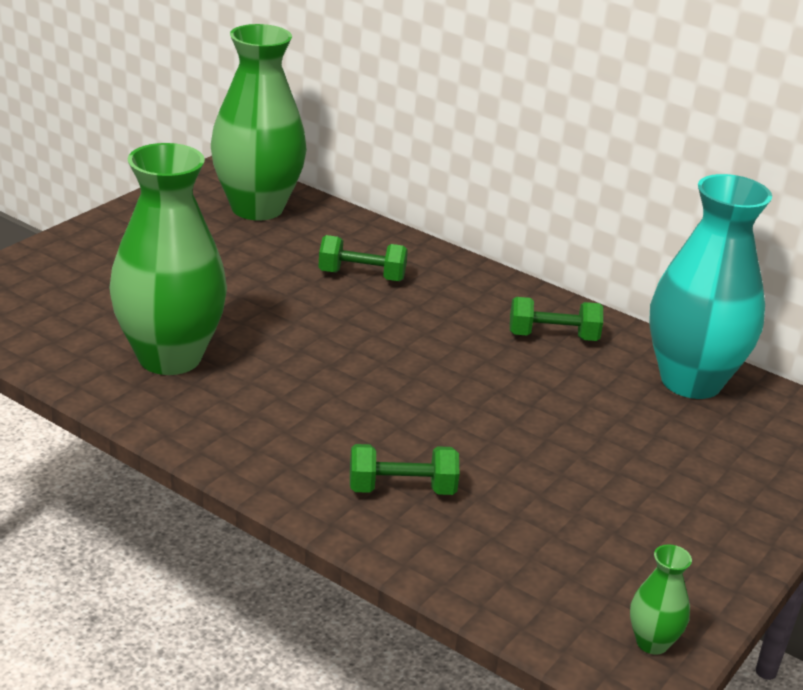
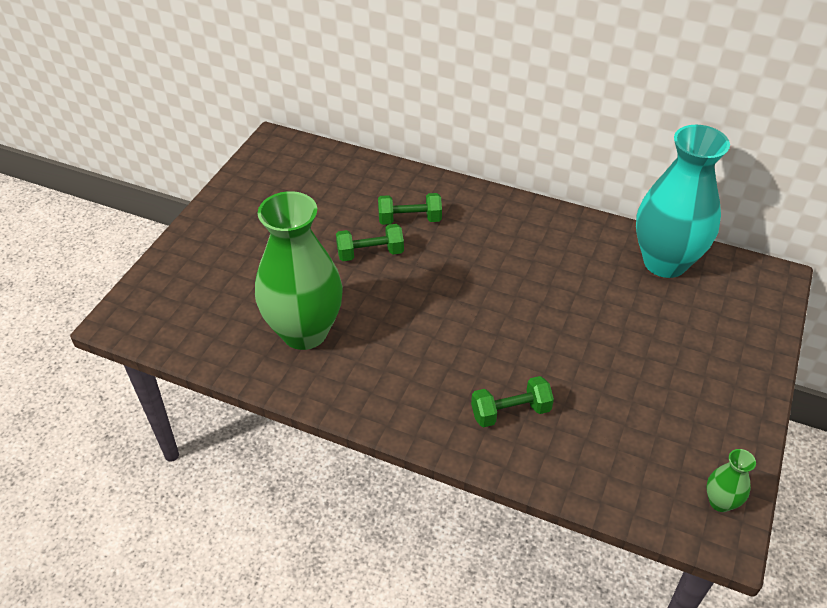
camera: 10 degrees left, 15 degrees up
green vase [211,24,307,220] -> none
green dumbbell [510,297,603,341] -> green dumbbell moved to [336,224,404,261]

